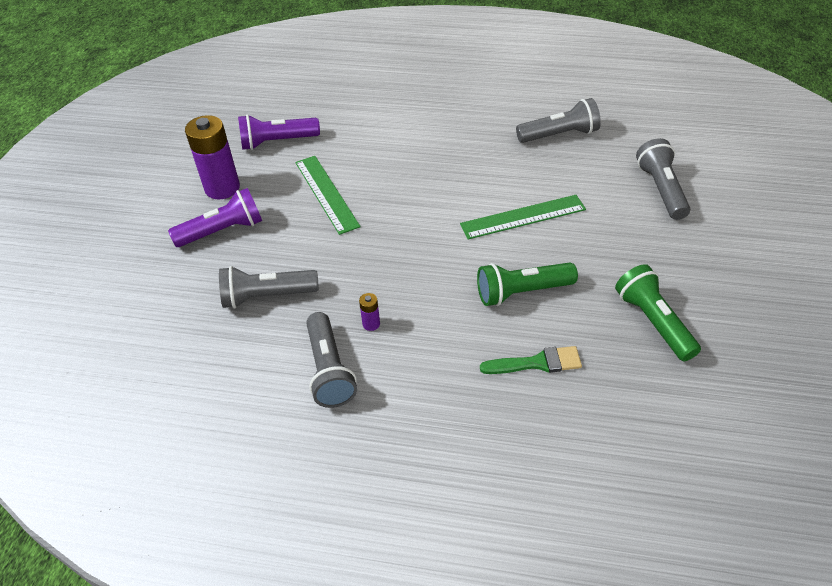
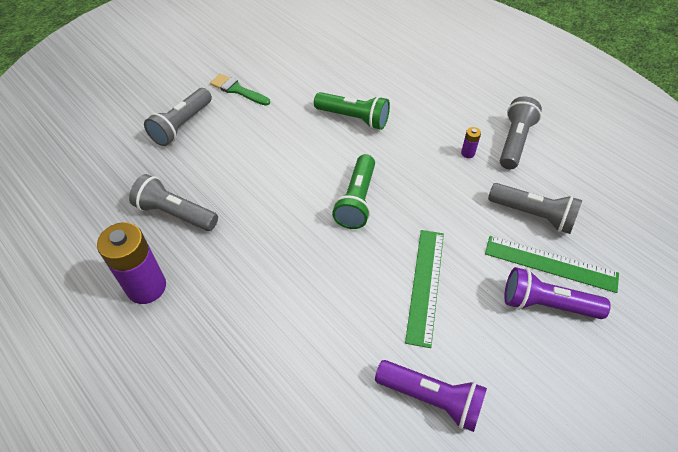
camera: 145 degrees left, 5 degrees up
purple battery [185,115,240,200] -> purple battery moved to [97,222,166,304]
green ruler [460,195,586,240] -> green ruler moved to [485,236,619,293]
green brush [480,346,582,374] -> green brush moved to [210,74,270,106]
green flashlight [615,264,701,361] -> green flashlight moved to [332,154,375,229]

